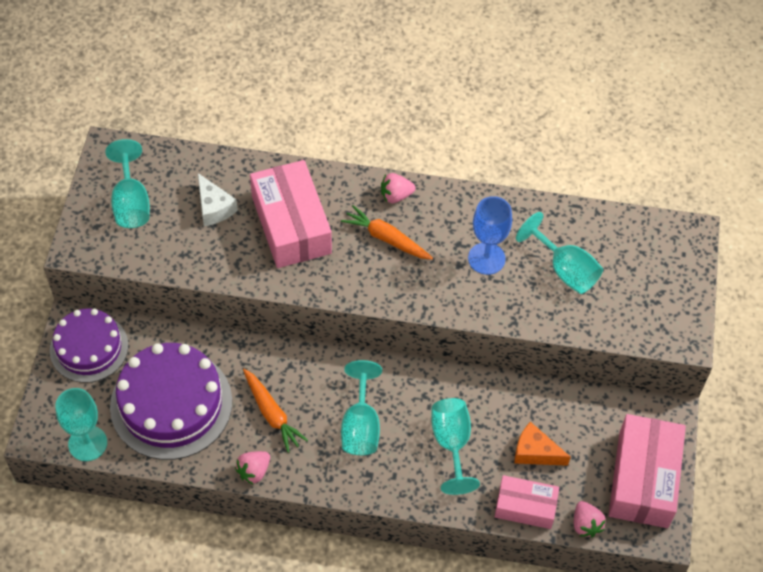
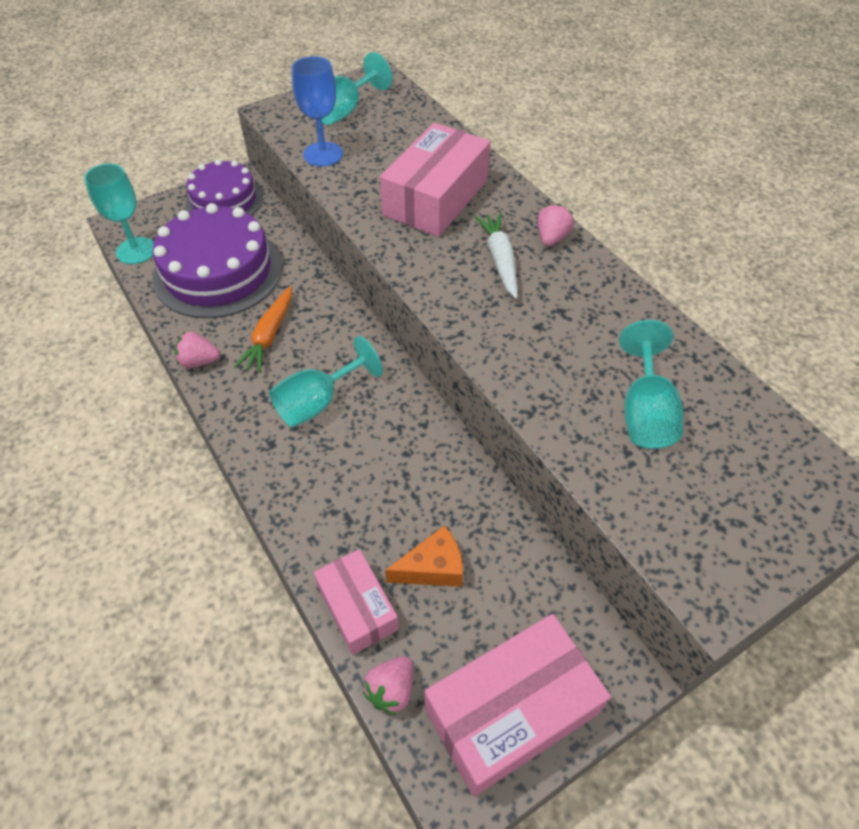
camera: 50 degrees right, 5 degrees down
white cheese [198,173,238,226] -> none
orange carrot [341,205,433,260] -> white carrot [475,213,518,299]
pink strawberry [381,173,416,203] -> pink strawberry turned 75 degrees clockwise [537,204,574,246]
turquoise goblet [432,398,480,495] -> none
blue goblet [468,196,512,275] -> blue goblet moved to [292,56,343,167]
orange cheese [514,422,571,466] -> orange cheese turned 90 degrees clockwise [385,525,463,587]

